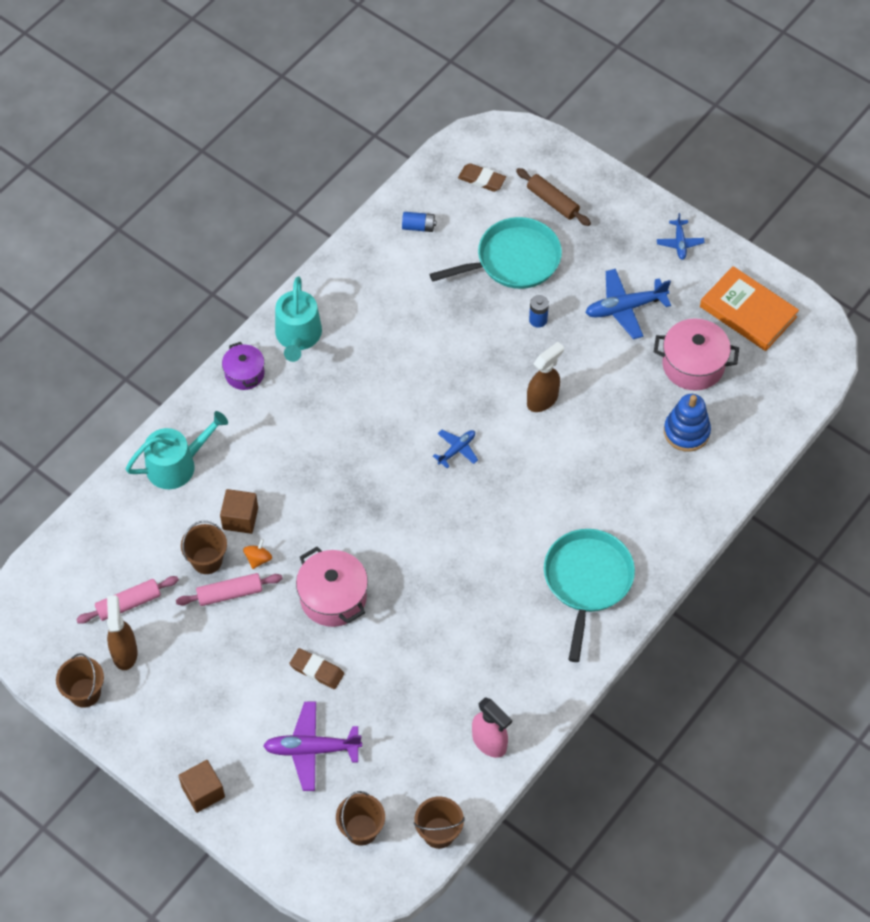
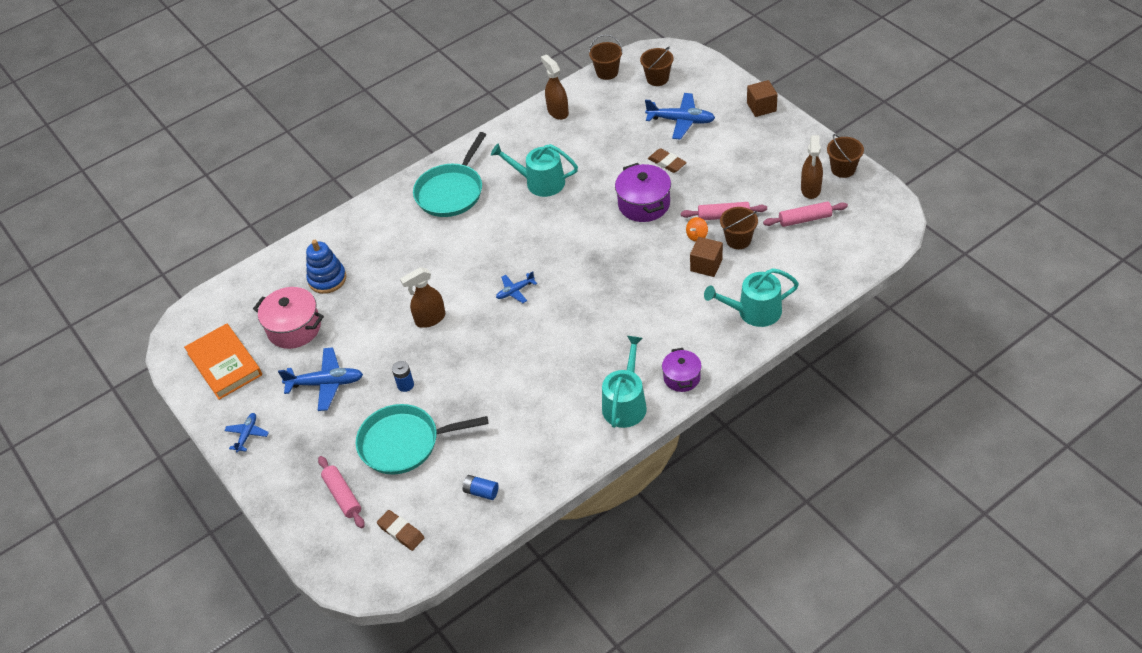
camera: 160 degrees left, 10 degrees down
purple plane [263,702,362,791] -> blue plane [645,93,715,140]
pink pot [296,547,368,627] -> purple pot [615,163,671,222]
pink spray bottle [472,697,512,758] -> brown spray bottle [541,54,569,120]
brown rolling pin [516,168,591,226] -> pink rolling pin [318,456,365,528]
none -> turquoise watering can [491,144,578,197]

